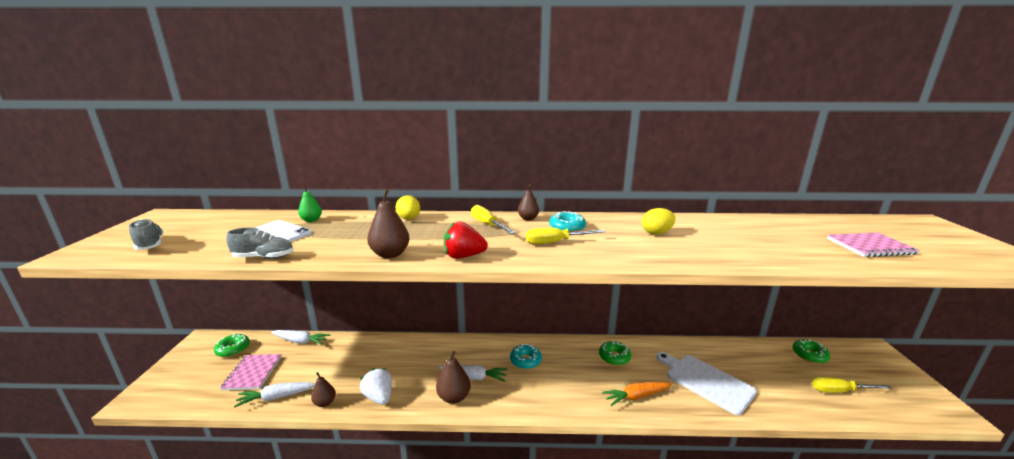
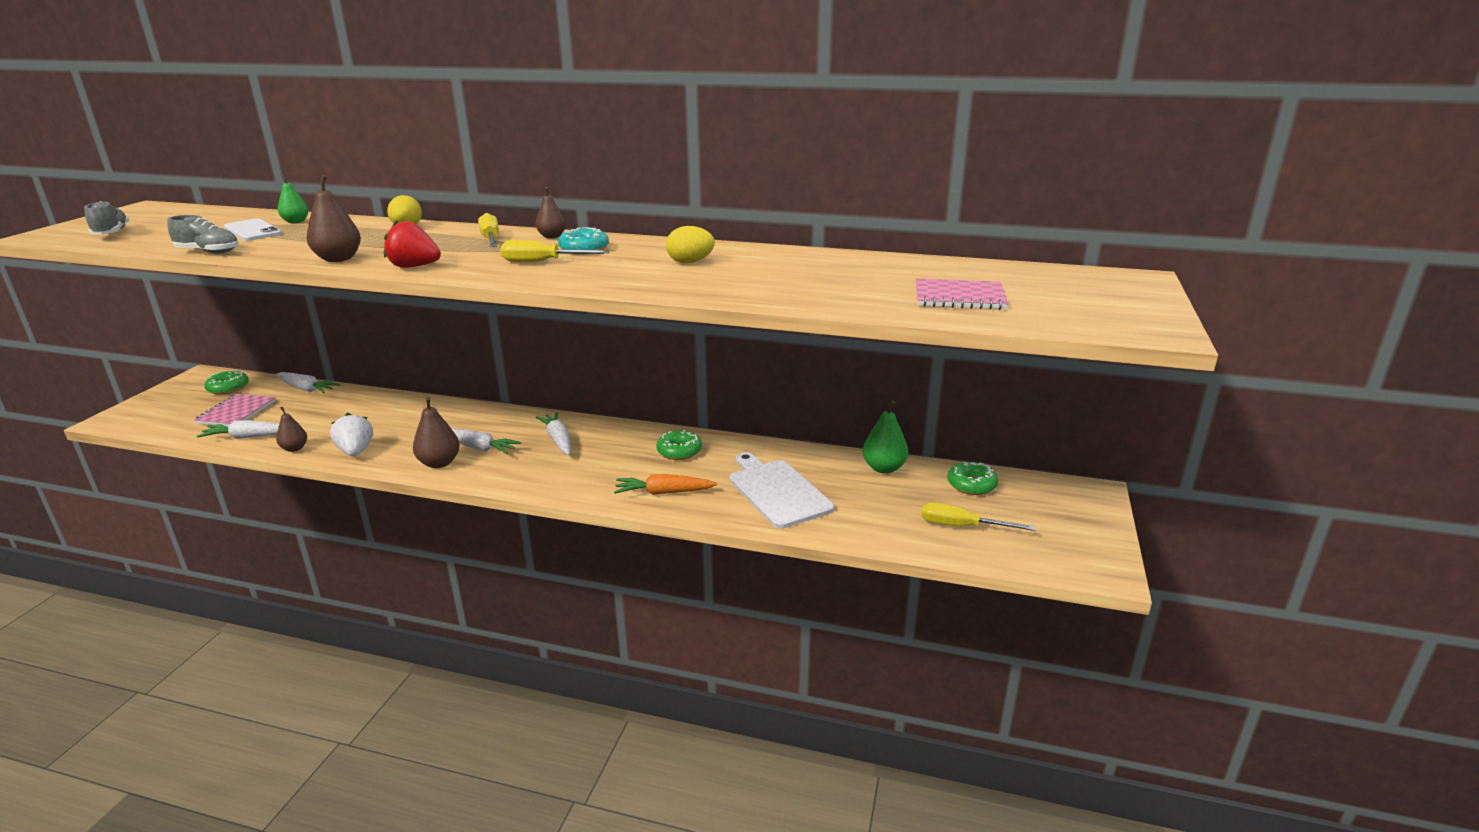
camera: 15 degrees right, 5 degrees up
turquoise donut [510,344,542,369] -> white carrot [535,412,571,455]
none -> green pear [863,400,908,474]

